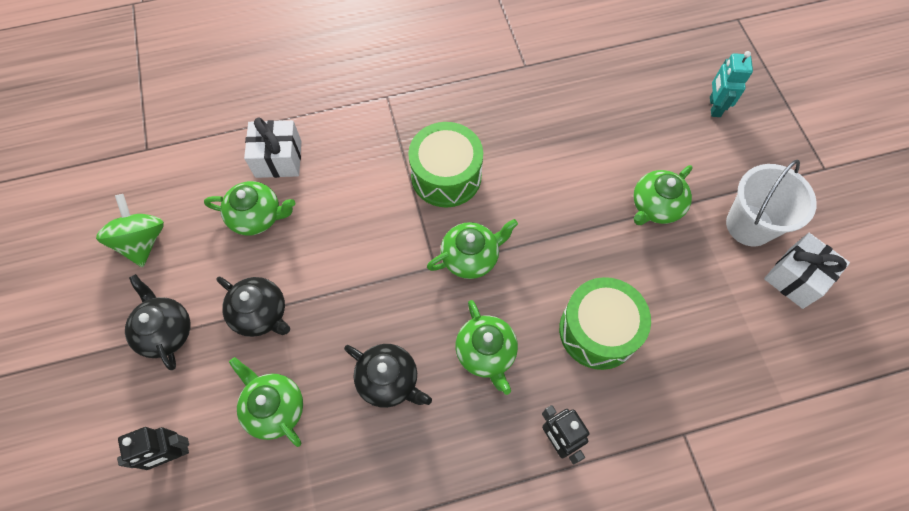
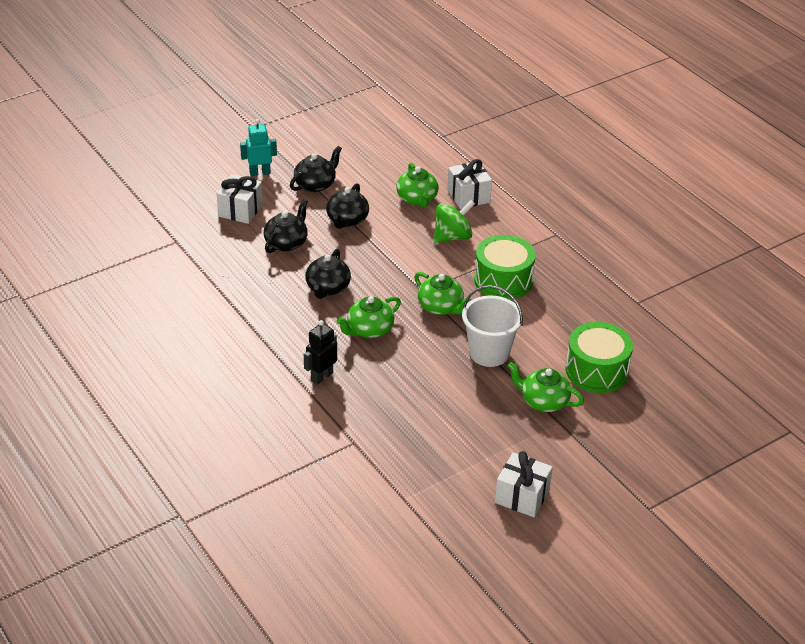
camera: 70 degrees right, 25 degrees down
green spinning top [96,194,164,267] -> green spinning top moved to [434,200,475,243]
black robot [117,427,189,470] -> white gift [217,174,263,224]
green teapot [229,357,303,447] -> black teapot [264,199,308,253]
green drum [559,277,651,370] -> green drum moved to [565,322,633,393]
turquoise robot [710,51,753,117] -> turquoise robot moved to [240,119,277,176]
white bucket [726,160,817,246] -> white bucket moved to [462,285,523,367]

